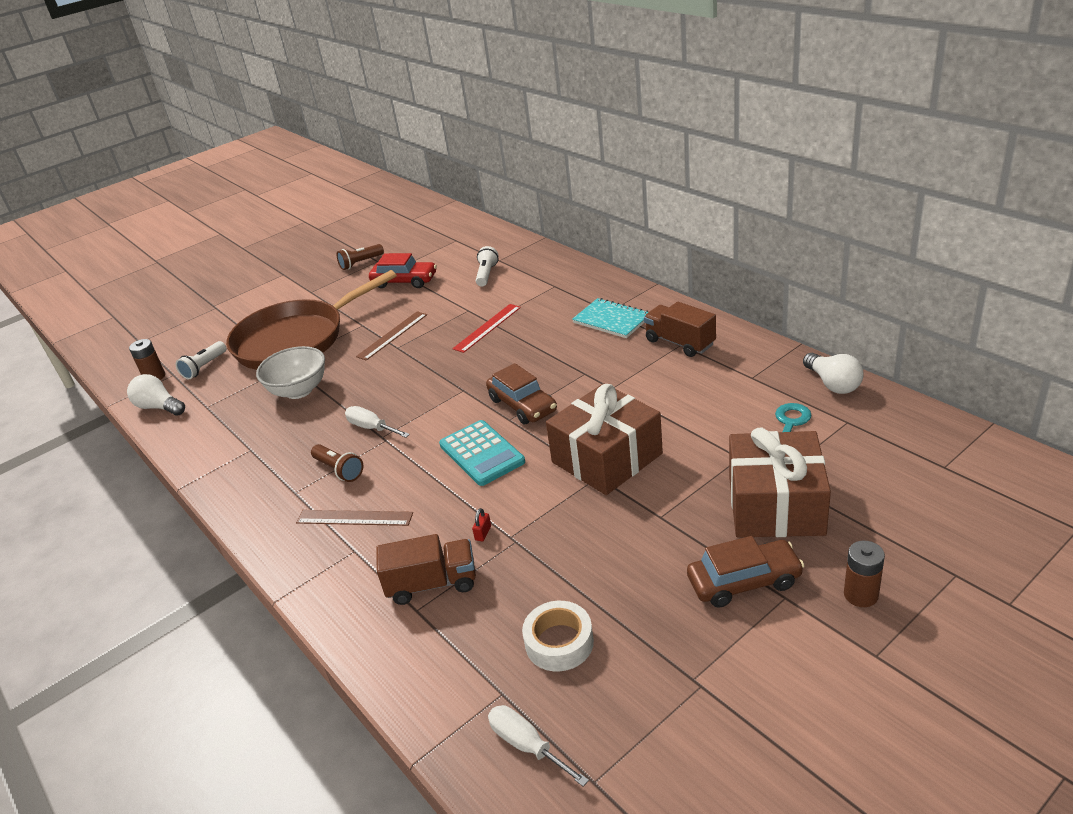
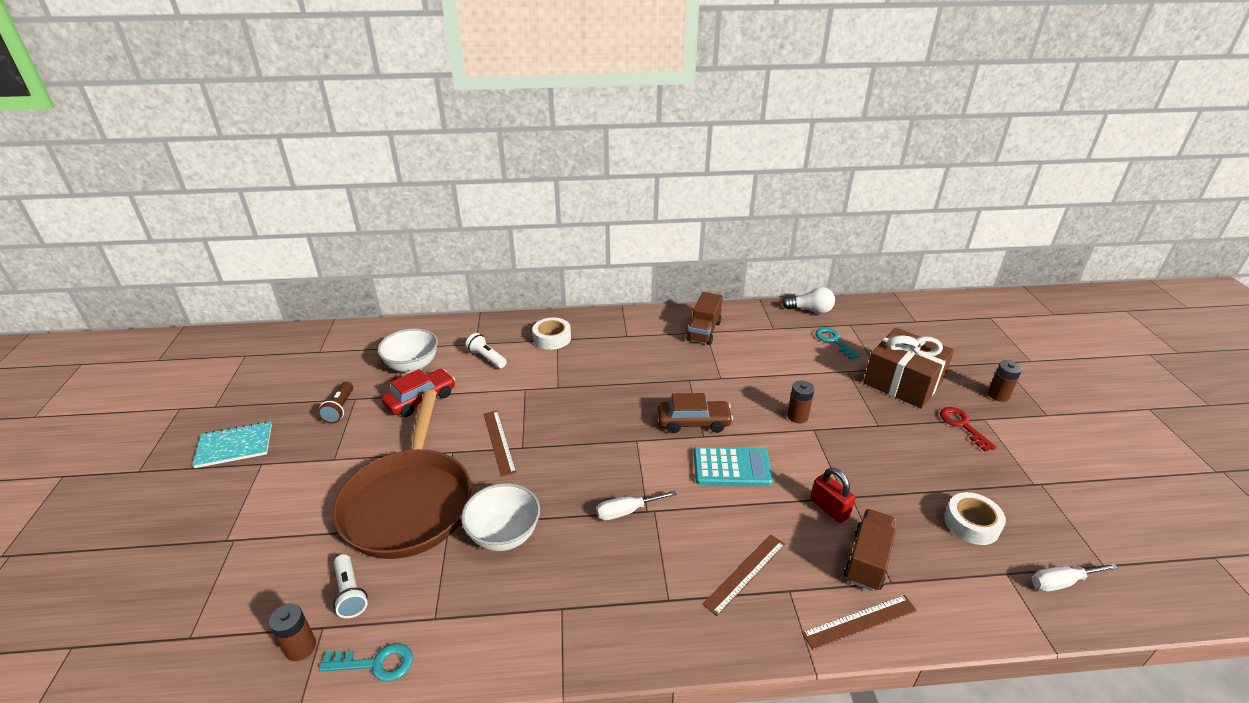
camera: 60 degrees left, 0 degrees up
white light bulb [127,374,185,415] -> turquoise key [319,643,413,682]
brown flashlight [311,444,363,482] -> none
red ruler [452,304,521,353] -> none
red padlock [472,508,491,541] -> red padlock [810,468,856,523], size x2.01
brown gift [546,383,663,495] -> brown battery [787,380,815,423]
turquoise notebook [572,298,648,338] -> turquoise notebook moved to [192,421,272,468]
brown truck [644,302,716,357] -> brown truck turned 60 degrees counterclockwise [686,292,723,345]
brown car [687,536,804,608] -> red key [940,407,997,451]
none -> white bowl [377,328,438,373]
none -> white tape [533,317,571,350]
none -> brown ruler [802,595,917,650]

